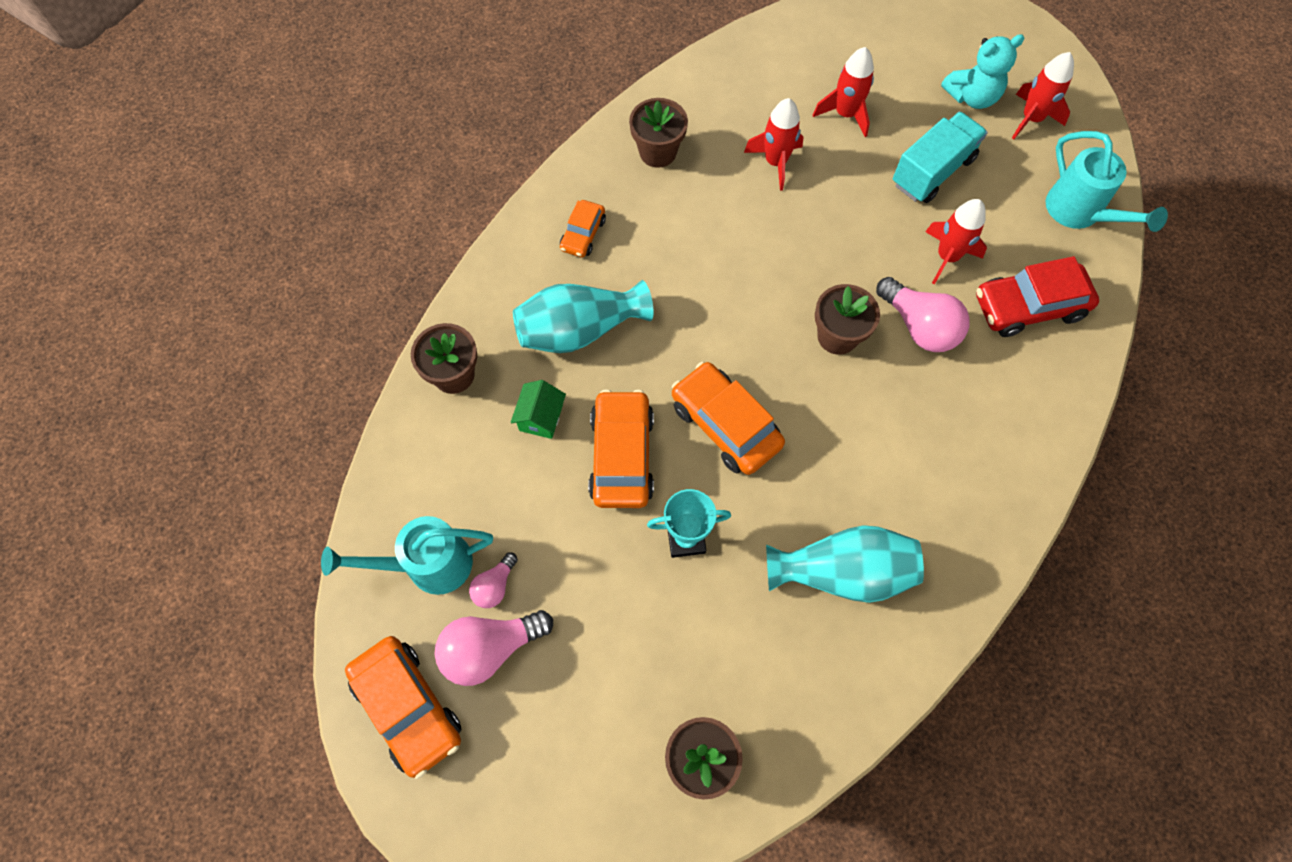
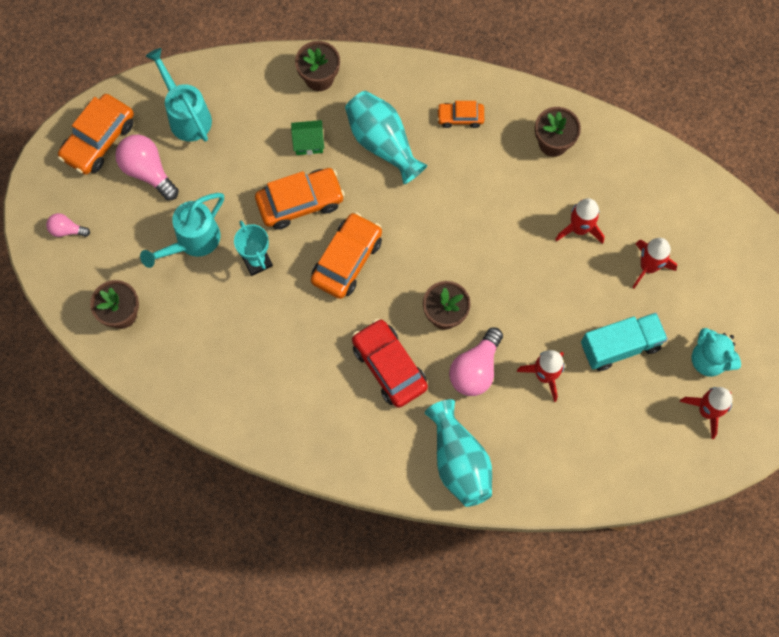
camera: 70 degrees right, 5 degrees up
pink light bulb [469,552,518,608] -> pink light bulb moved to [46,213,90,237]
turquoise vase [766,525,924,603] -> turquoise vase moved to [425,399,492,507]
turquoise truck [893,111,988,203] -> turquoise truck turned 45 degrees counterclockwise [581,313,668,371]
red car [976,256,1099,337] -> red car moved to [352,319,428,408]
turquoise watering can [1046,131,1168,232] -> turquoise watering can moved to [140,193,224,268]

